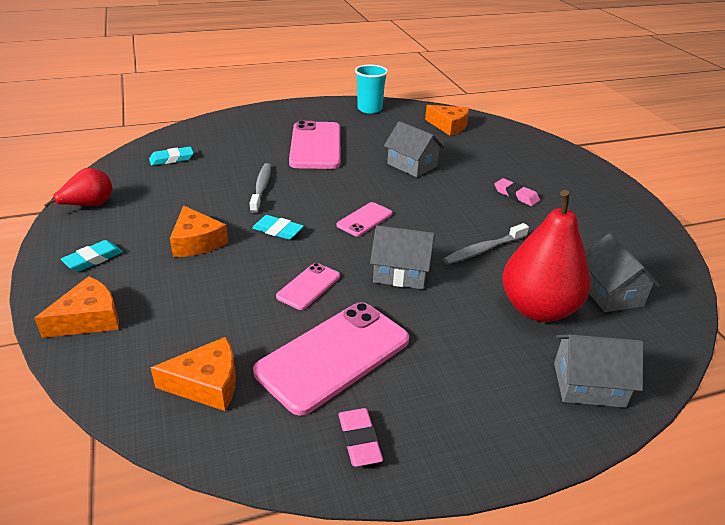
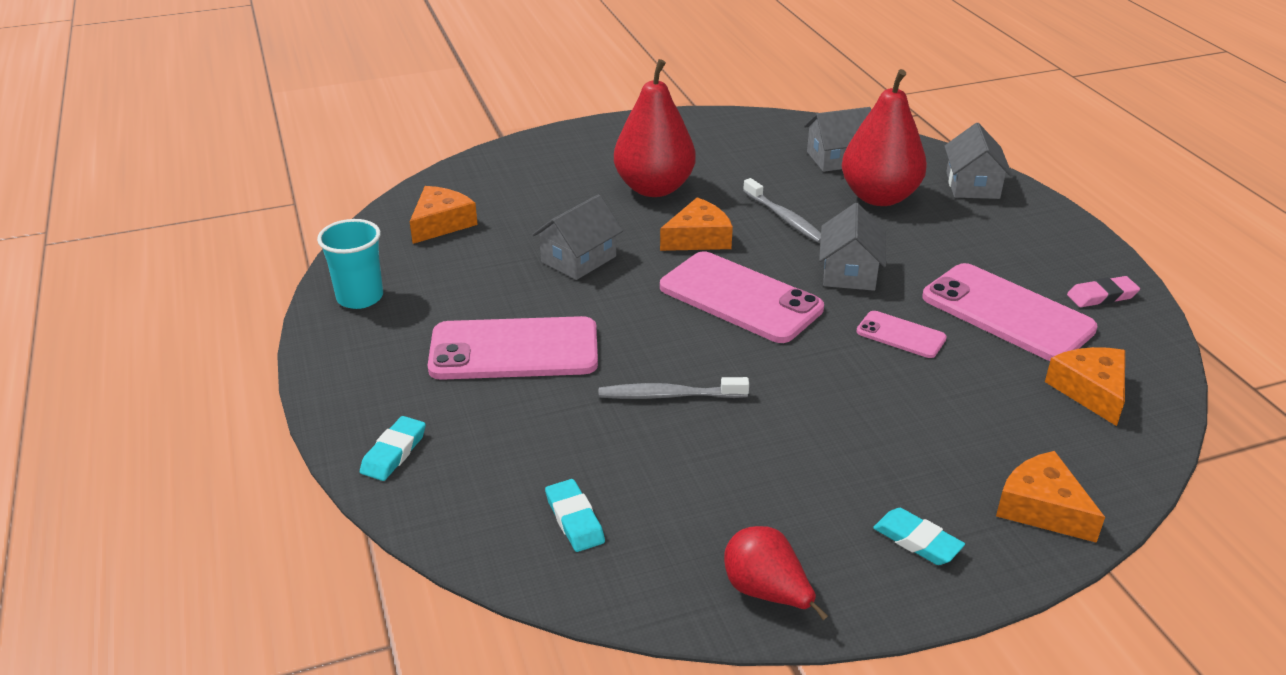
camera: 90 degrees left, 0 degrees up
orange cheese [170,205,228,257] -> orange cheese moved to [660,197,733,251]
turquoise eraser [252,215,304,240] -> turquoise eraser moved to [360,416,426,481]
pink phone [336,202,392,237] -> pink phone [660,251,824,343], size x1.97
pink eraser [494,178,540,206] -> red pear [614,59,696,197]

